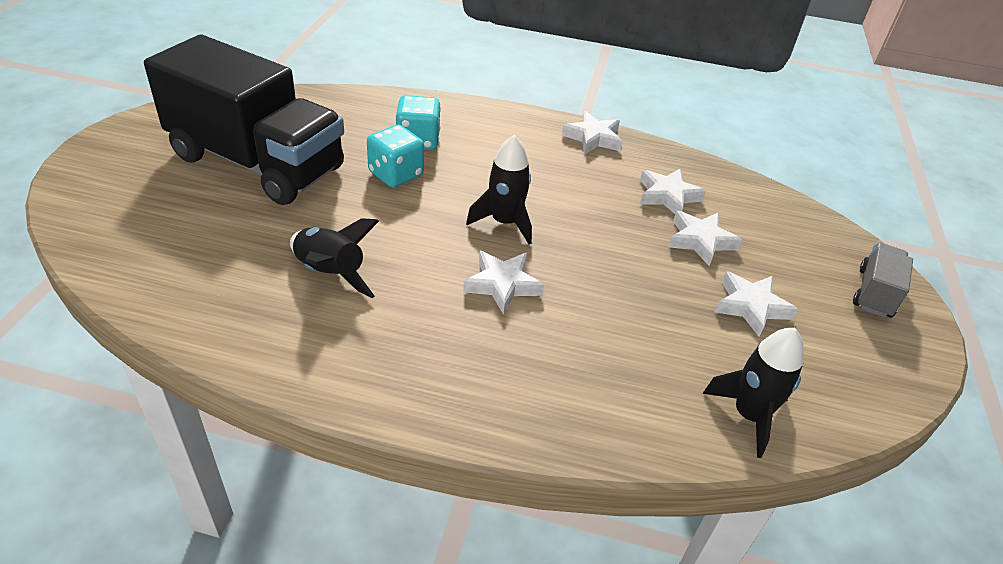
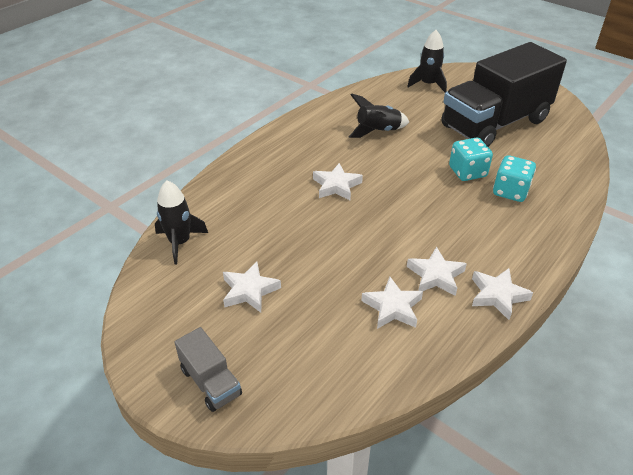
camera: 120 degrees right, 0 degrees up
black rocket [466,135,532,244] -> black rocket moved to [407,30,447,92]
white star [668,211,742,266] -> white star moved to [407,247,467,296]

